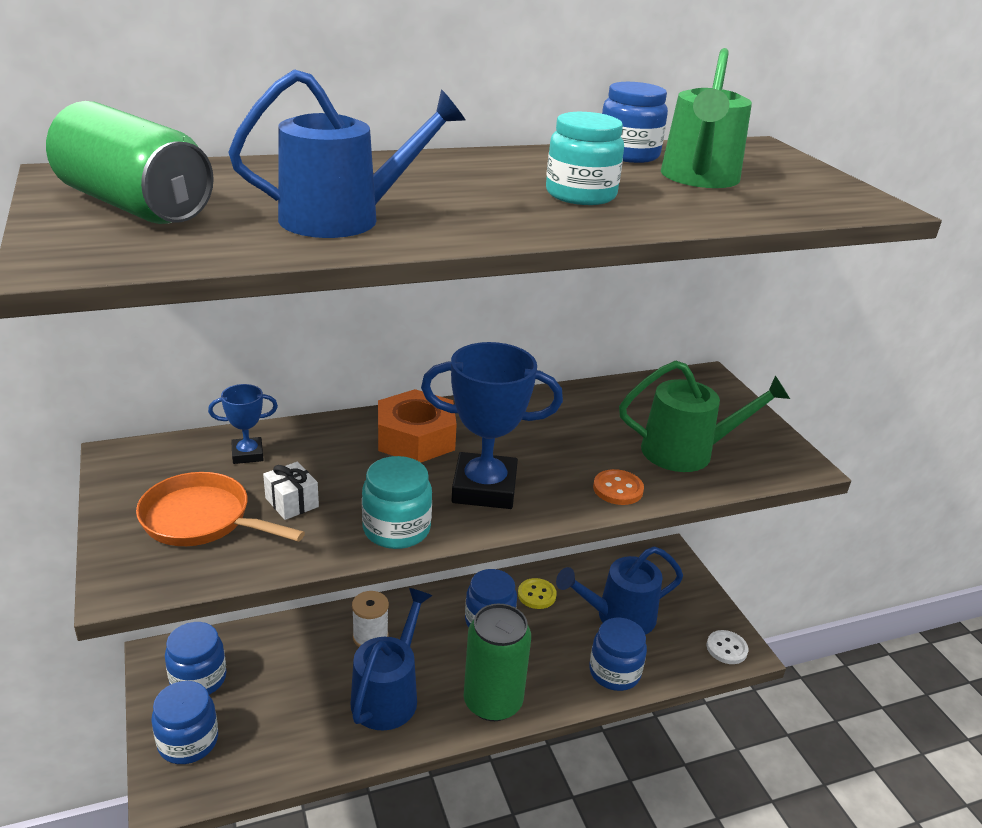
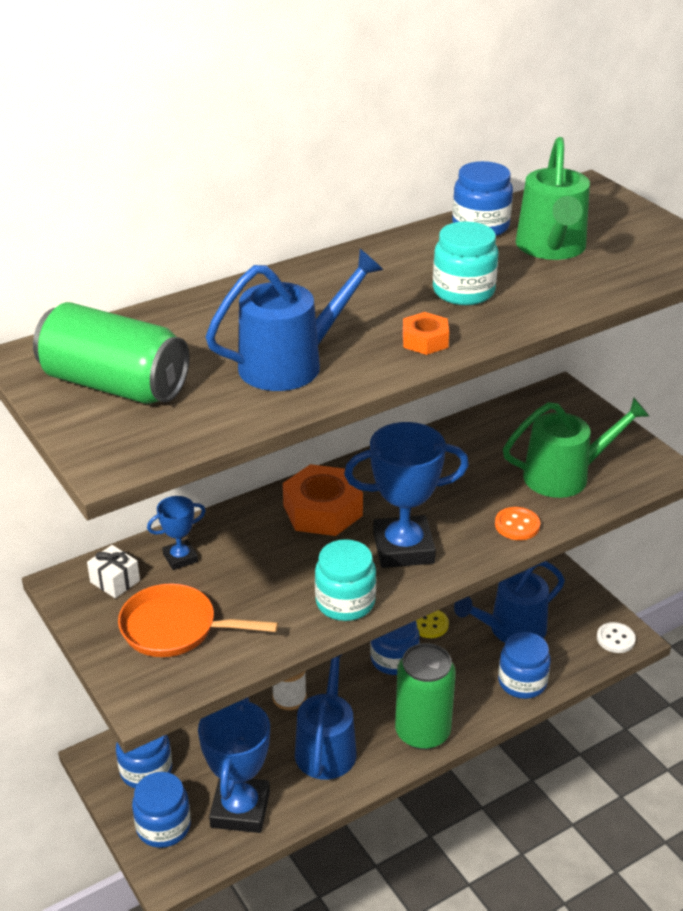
camera: 10 degrees left, 5 degrees up
white gift [263,462,319,520] -> white gift moved to [87,545,140,598]
none -> blue trophy [198,697,270,833]
none -> orange nut [403,312,449,355]

